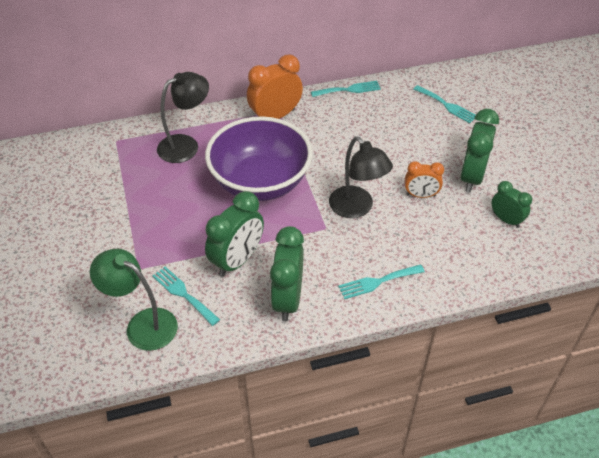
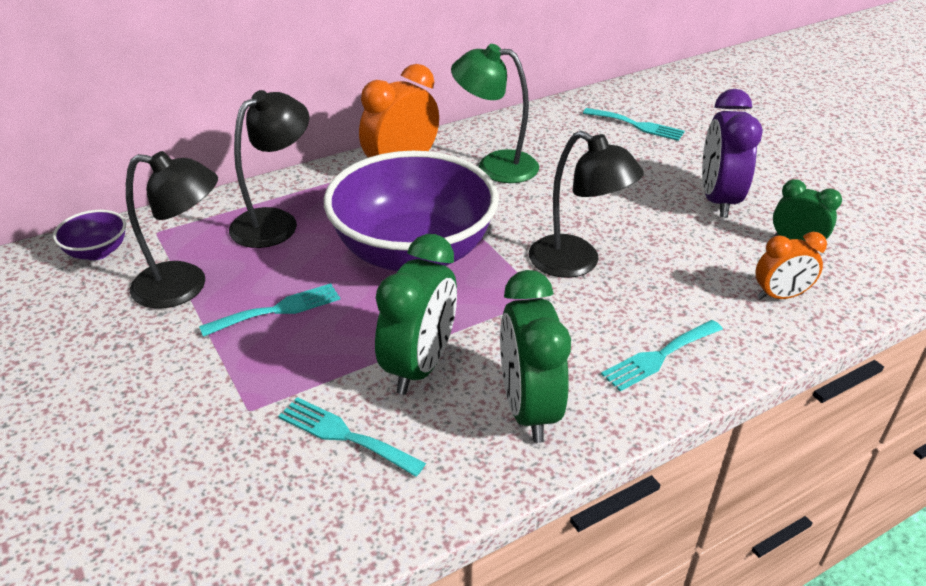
camera: 15 degrees left, 10 degrees down
green lamp [90,249,178,351] -> green lamp moved to [451,44,539,183]
turquoise fork [311,81,381,97] -> turquoise fork moved to [199,283,340,337]
orange clock [405,161,444,198] -> orange clock moved to [755,232,827,299]
green clock [460,109,499,192] -> purple clock [702,89,763,218]
none -> purple bowl [53,210,126,260]
none -> black lamp [126,151,218,309]

